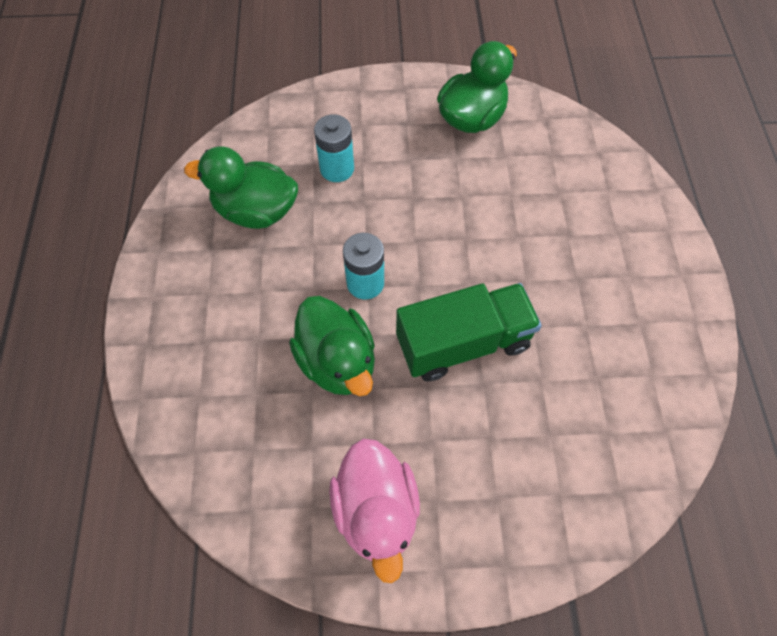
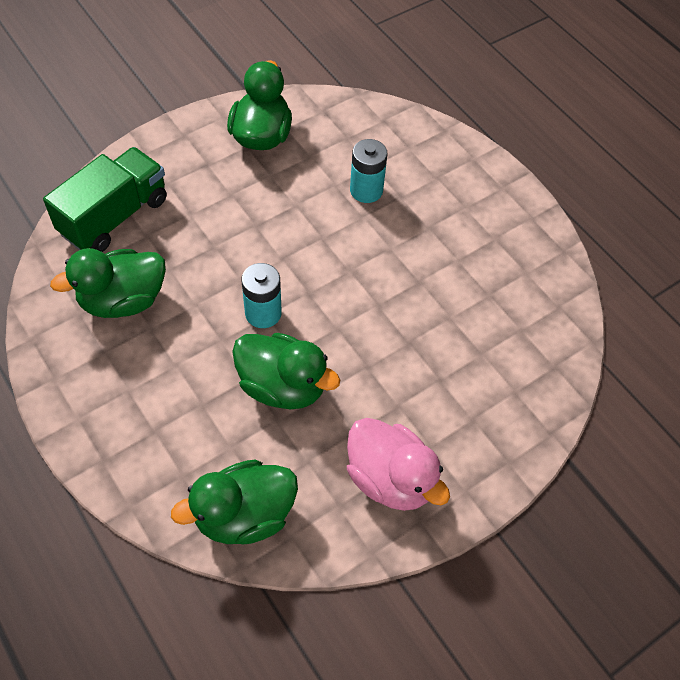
camera: 35 degrees left, 5 degrees down
turquoise battery [314,114,354,182] -> turquoise battery moved to [350,139,387,203]
green truck [396,283,542,381] -> green truck moved to [43,147,167,252]
none -> green duck [171,460,298,545]

